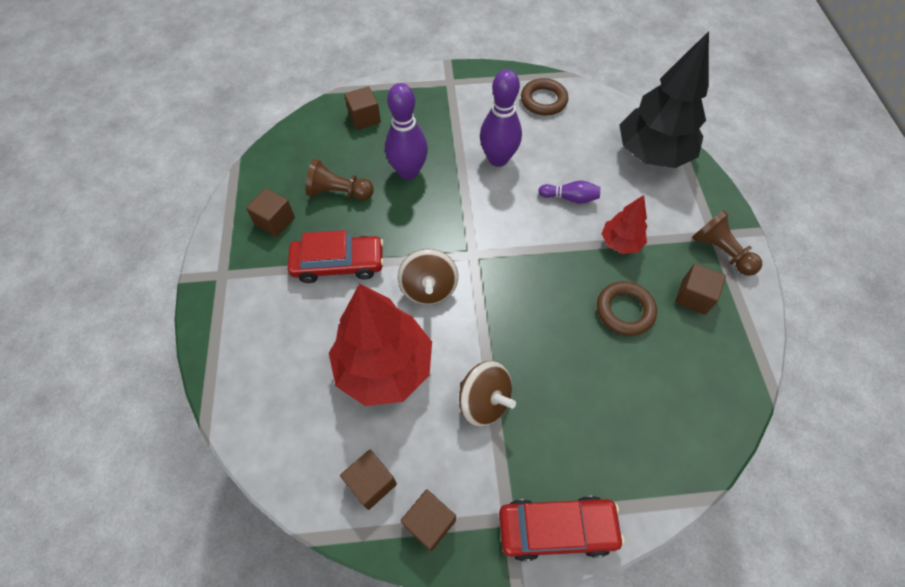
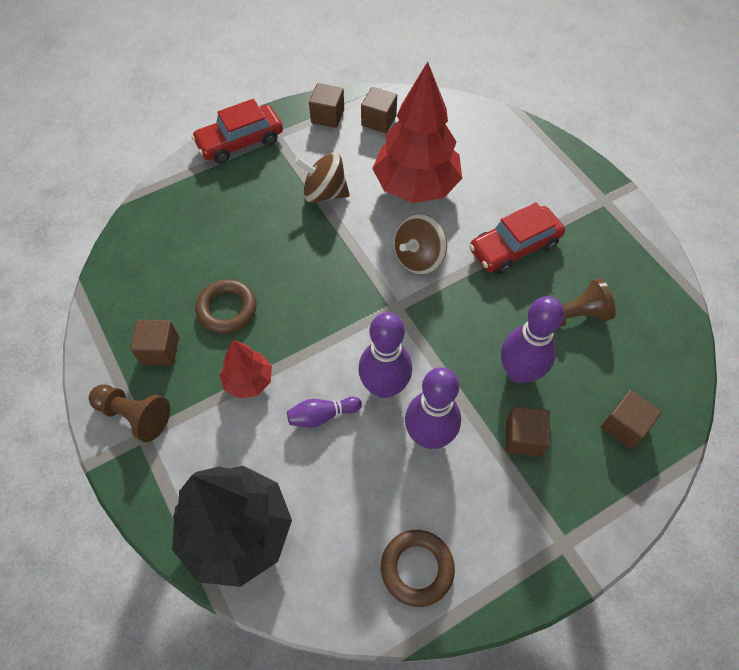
camera: 155 degrees right, 0 degrees up
brown cube [246,188,295,237] -> brown cube moved to [506,407,550,457]
brown spinning top [398,249,458,305] -> brown spinning top turned 105 degrees counterclockwise [394,214,447,275]
none -> purple bowling pin [358,312,412,398]

